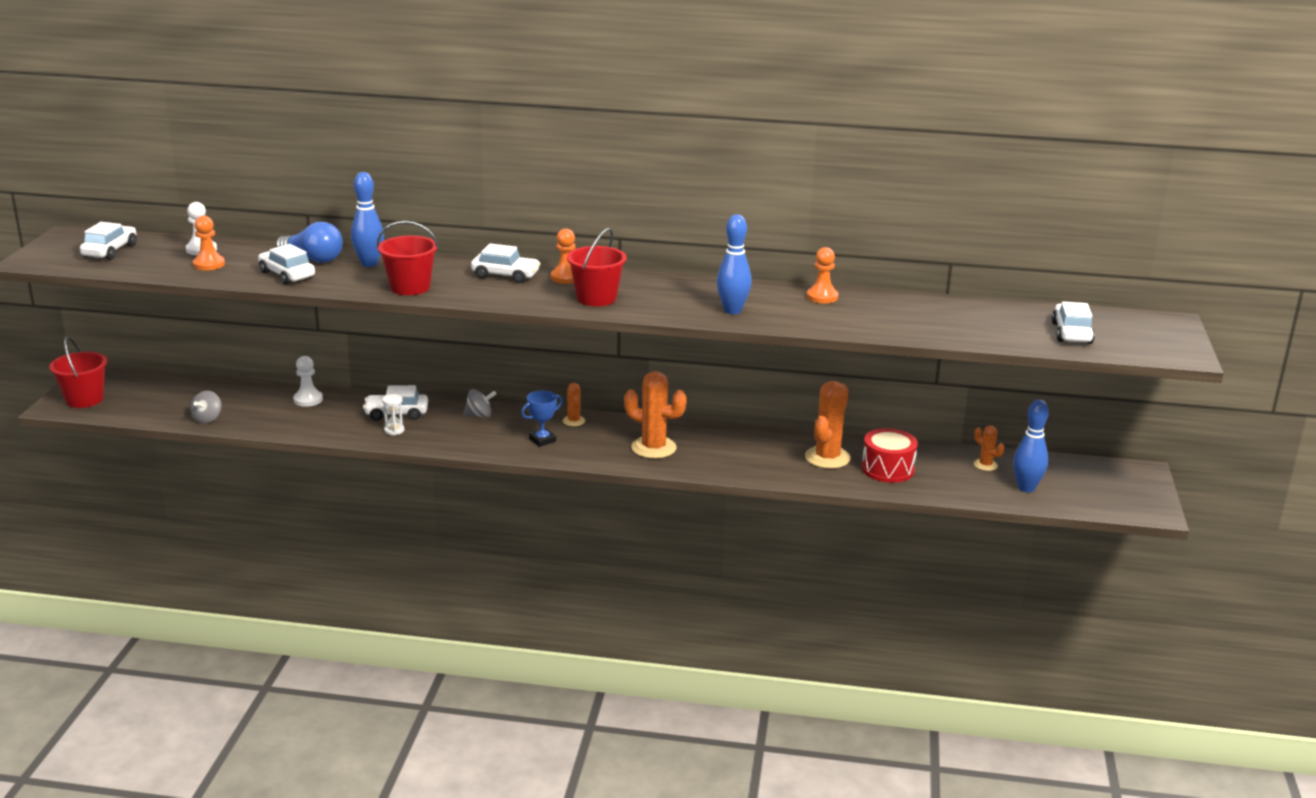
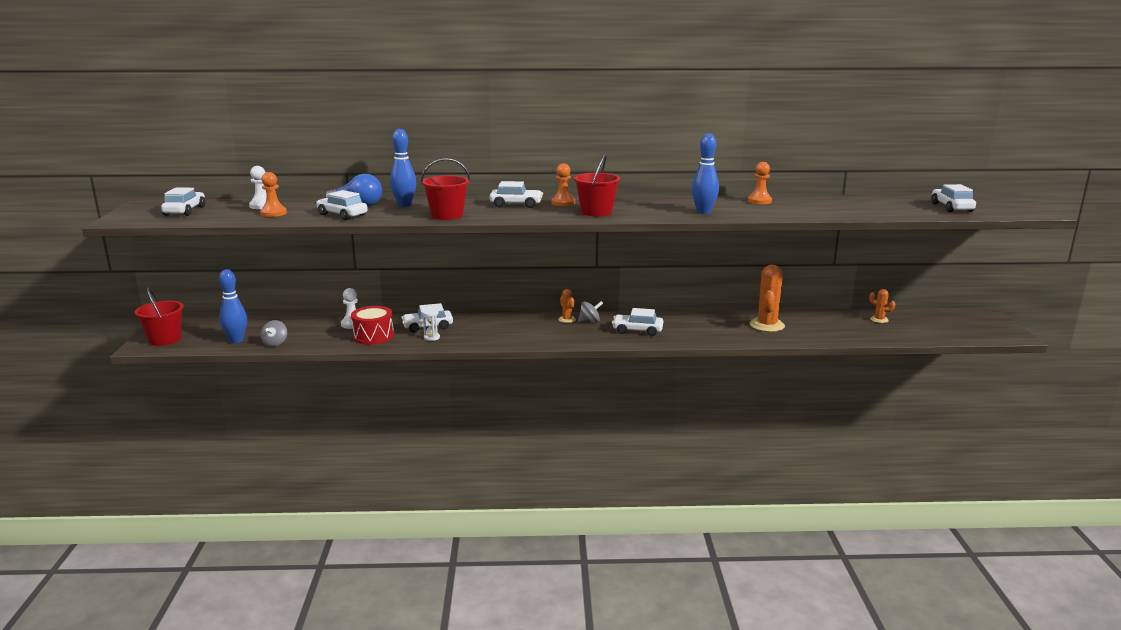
camera: 10 degrees left, 5 degrees down
grey spinning top [463,389,497,418] -> grey spinning top moved to [578,301,603,323]
blue trophy [521,390,563,447] -> none
orange cactus [624,371,687,459] -> white car [612,308,663,336]
red drum [862,428,918,483] -> red drum moved to [351,306,394,345]
blue bowling pin [1013,399,1049,492] -> blue bowling pin moved to [219,269,247,343]

